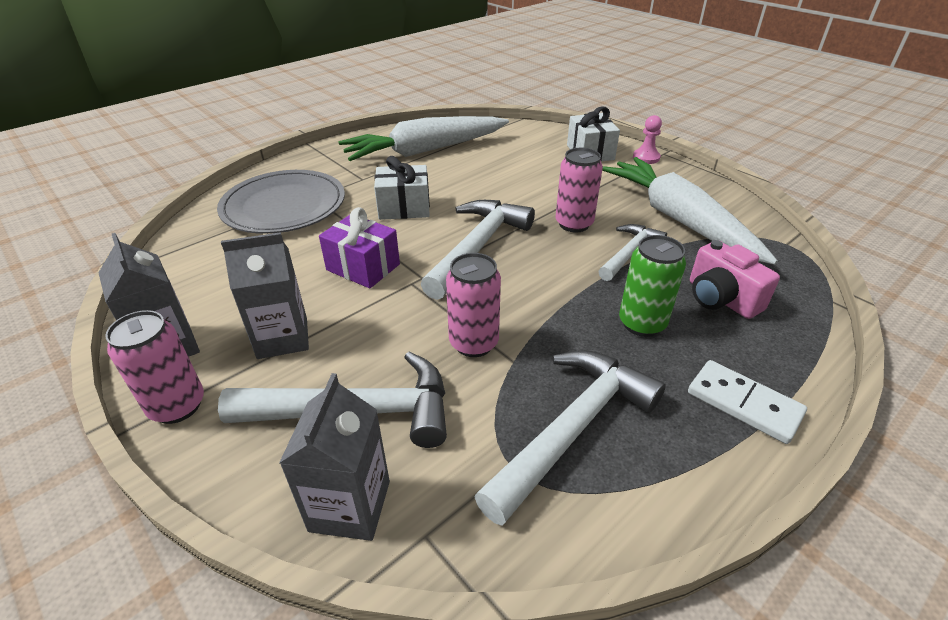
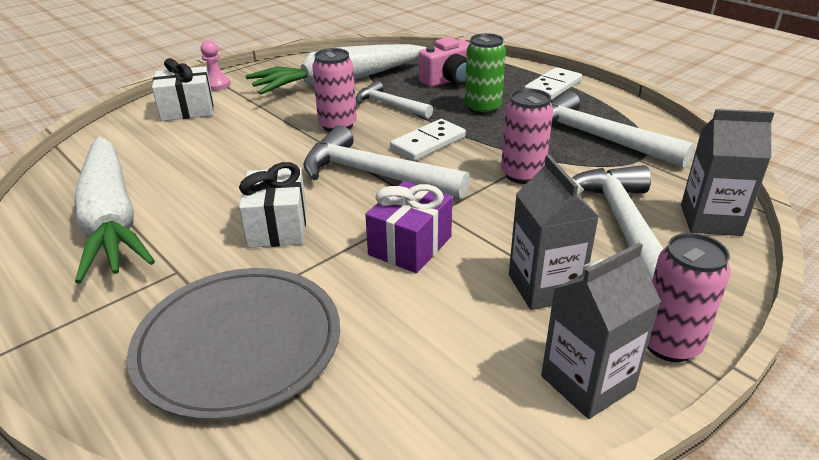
camera: 90 degrees left, 5 degrees down
none -> white domino [390,119,466,161]

